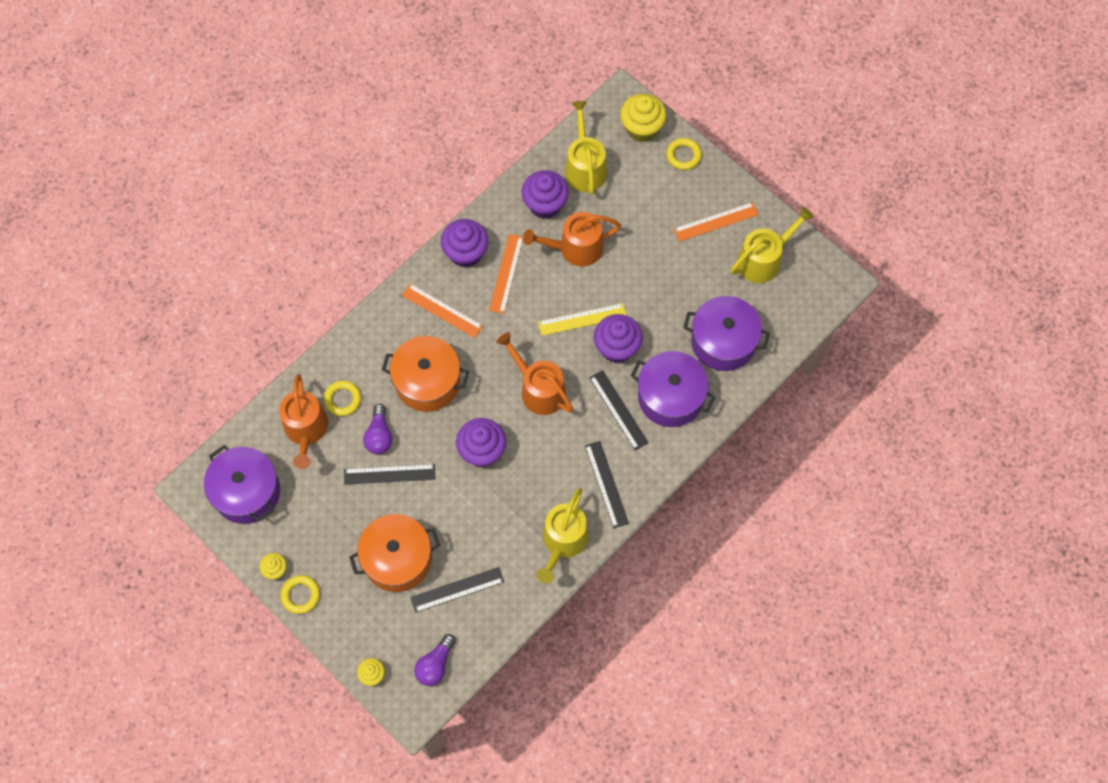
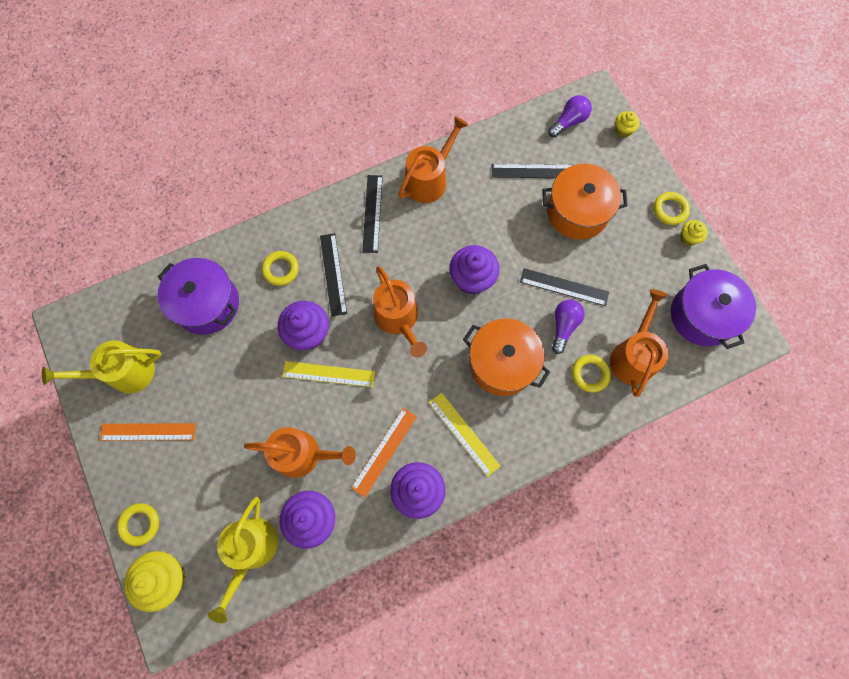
camera: 160 degrees left, 5 degrees up
orange ruler [402,283,483,338] -> yellow ruler [429,393,501,477]
yellow watering can [537,488,589,583] -> orange watering can [399,116,468,203]
purple pot [630,351,716,427] -> yellow ring [262,251,299,286]

